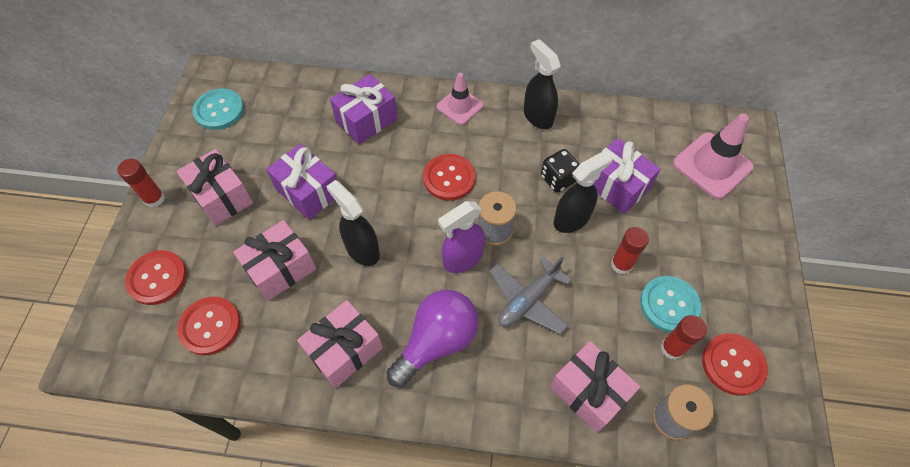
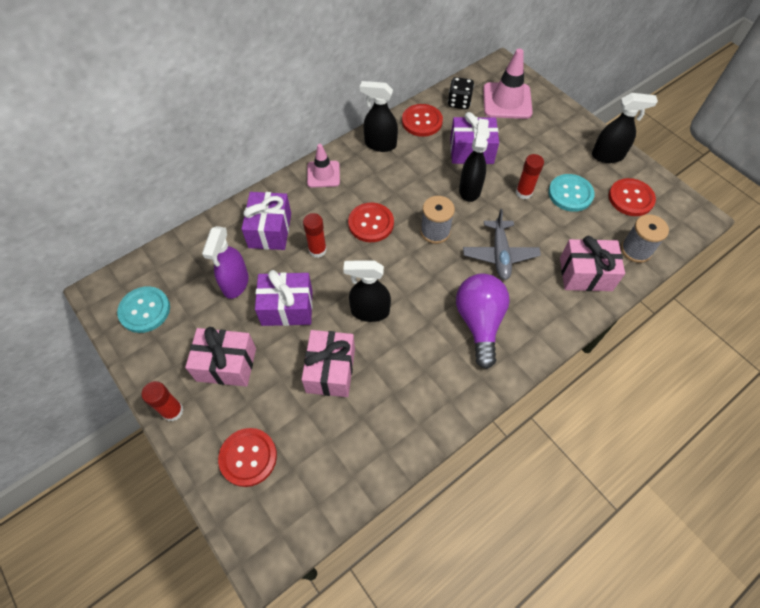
camera: 45 degrees left, 0 degrees up
red button [177,297,241,356] -> red button moved to [402,104,443,137]
pink gift [297,300,383,388] -> none
purple spray bottle [438,201,485,273] -> purple spray bottle moved to [202,226,249,299]
black dice [541,149,580,192] -> black dice moved to [448,77,474,109]
red glue stick [661,315,707,360] -> red glue stick moved to [303,213,327,258]
none -> black spray bottle [592,93,658,163]

